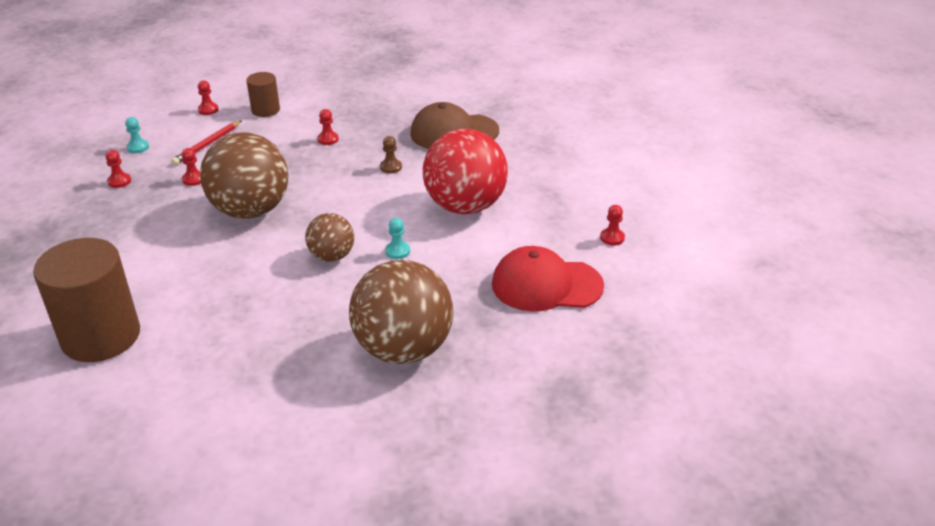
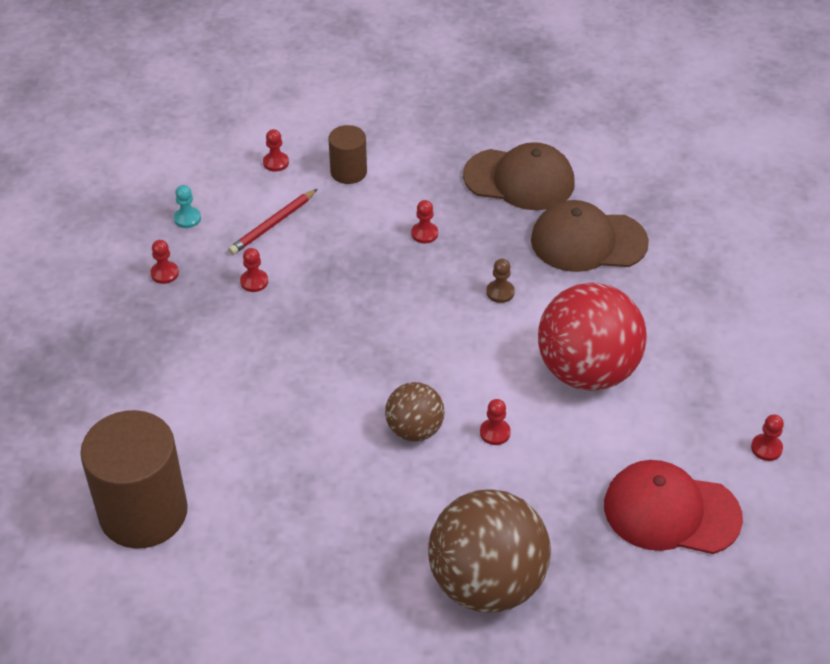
camera: 10 degrees right, 10 degrees up
brown ball [200,132,289,219] -> none
turquoise pawn [385,218,410,259] -> red pawn [480,399,511,445]
none -> brown cap [463,142,575,210]

